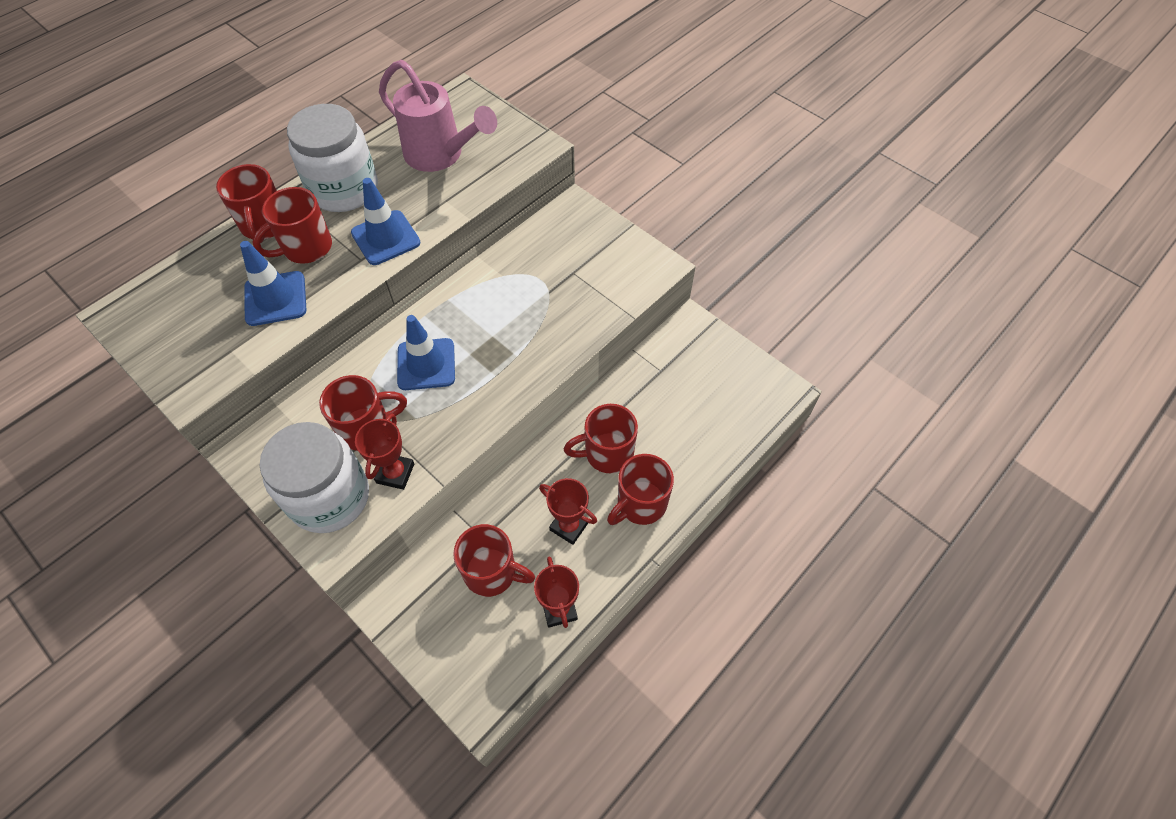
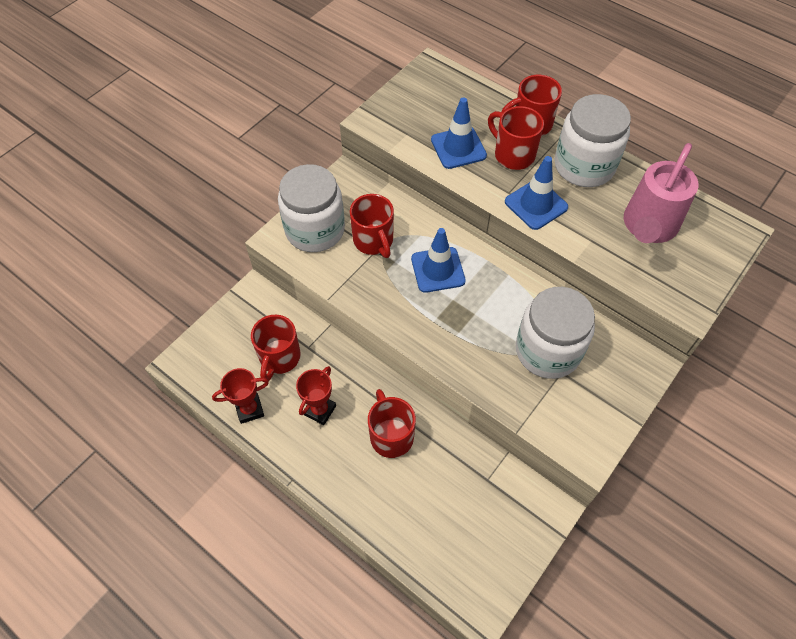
camera: 85 degrees right, 0 degrees up
red trophy [355,414,414,490] -> none
red mug [607,454,674,525] -> none
none -> white jar [516,287,595,379]

